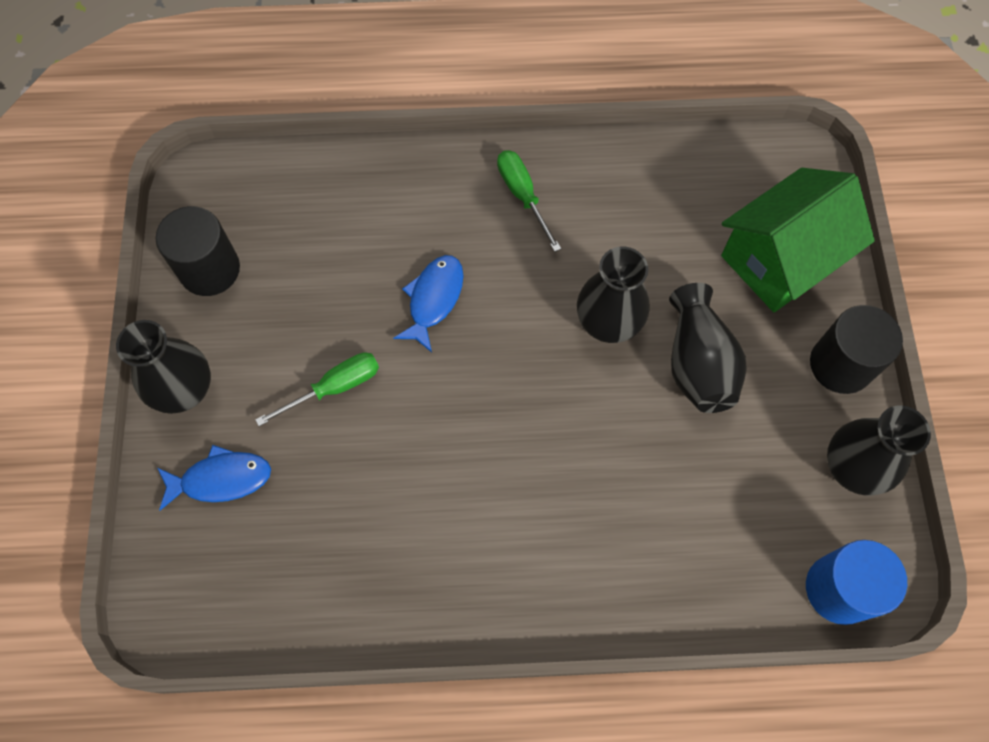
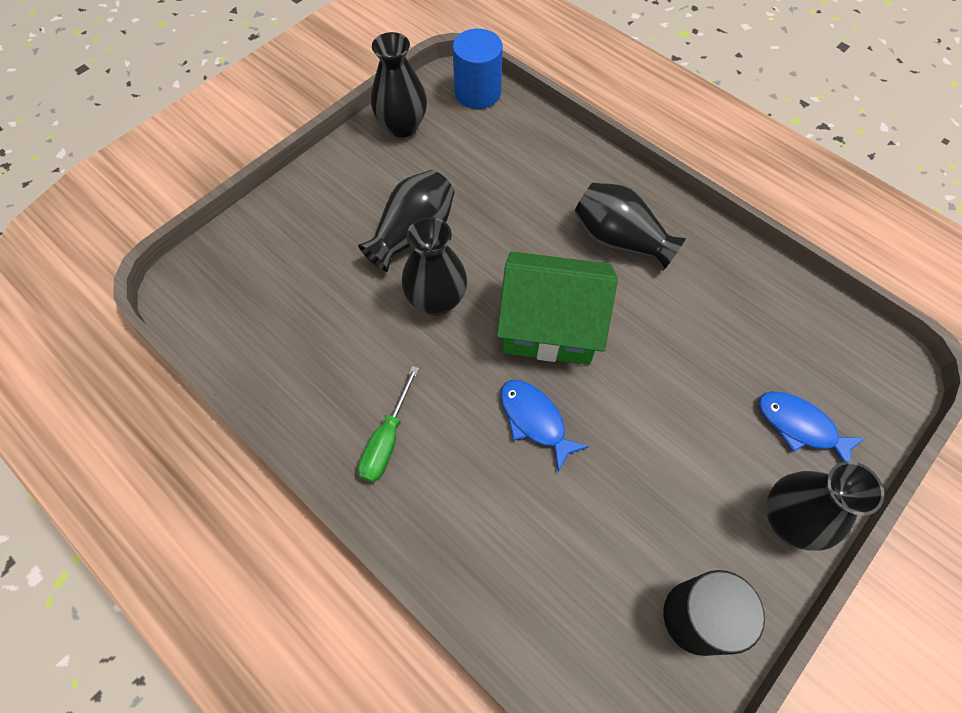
camera: 135 degrees left, 5 degrees down
green screwdriver [255,352,379,426] -> none
blue fish [393,255,463,353] -> blue fish turned 75 degrees clockwise [500,380,589,472]
green house [721,168,875,312] -> green house moved to [497,251,618,365]
black cylinder [810,305,903,394] -> none
none -> black vase [574,182,686,271]

